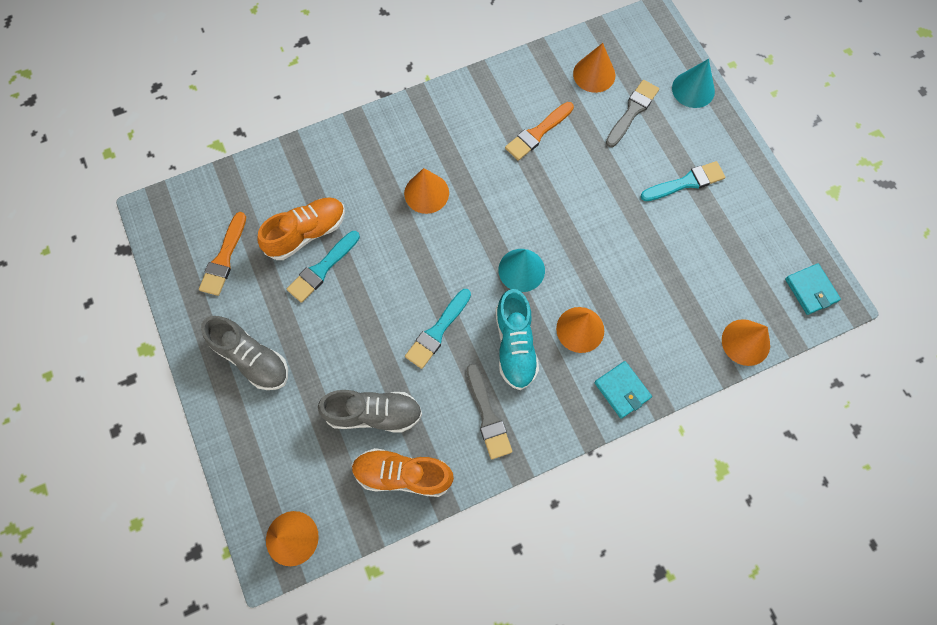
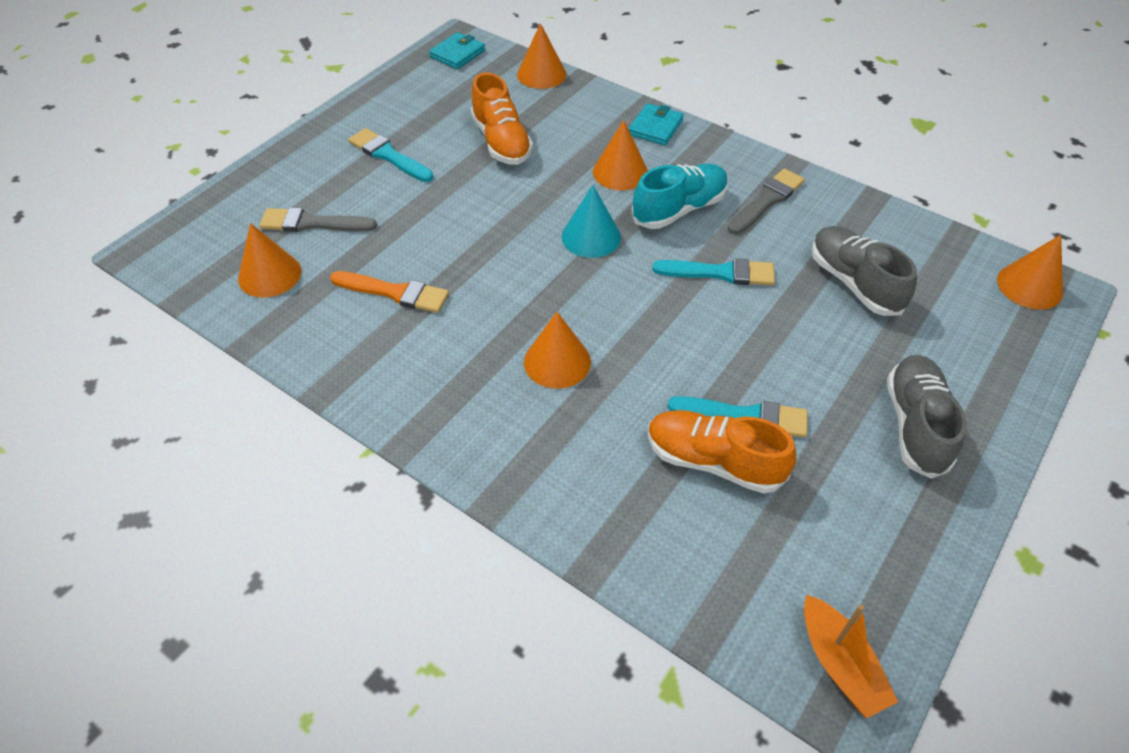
camera: 120 degrees left, 20 degrees down
orange brush [199,212,246,296] -> none
orange shoe [351,448,454,497] -> orange shoe moved to [471,72,533,165]
turquoise cone [672,59,715,108] -> none
none -> orange boat [804,595,898,718]

